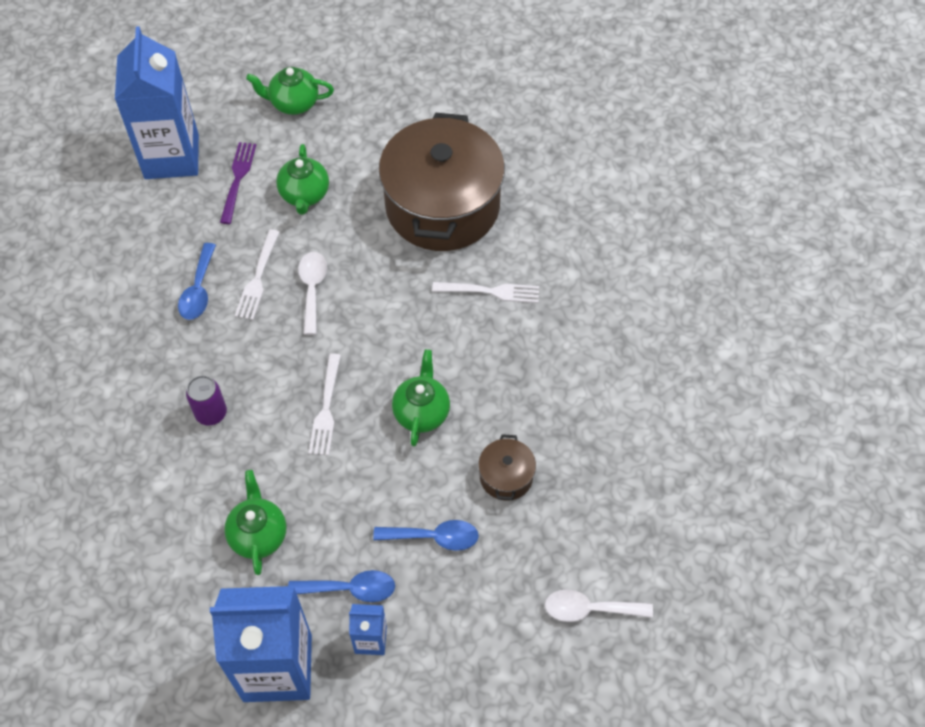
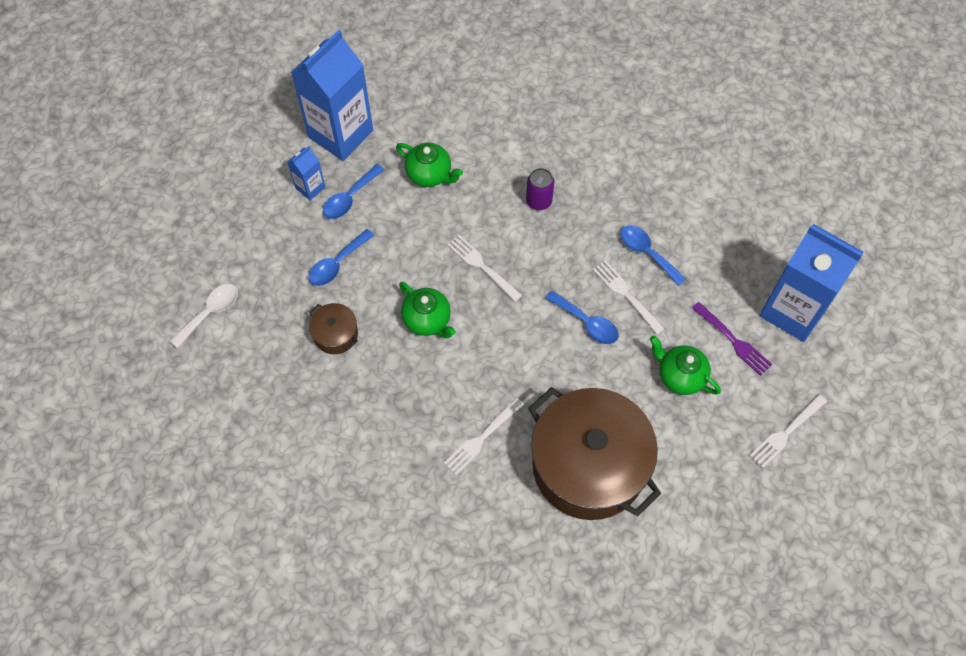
camera: 130 degrees right, 5 degrees up
green teapot [246,67,334,115] -> white fork [749,394,827,468]
white spoon [298,252,327,335] -> blue spoon [545,290,619,344]

